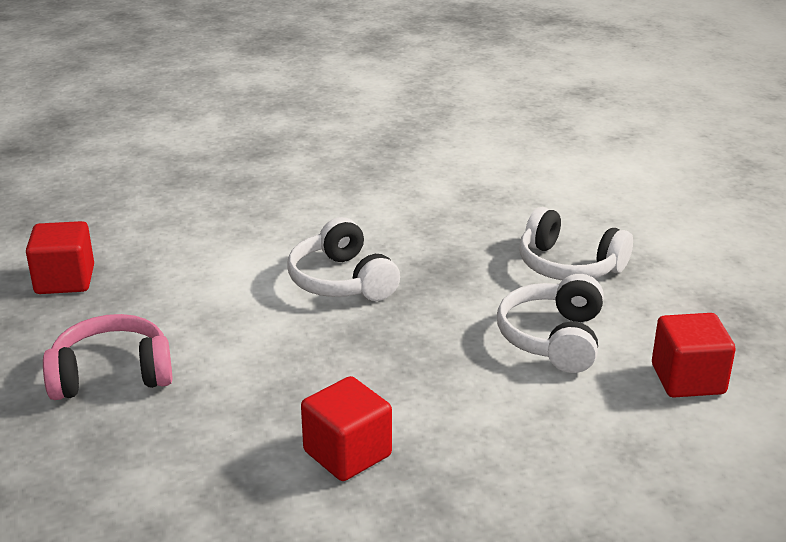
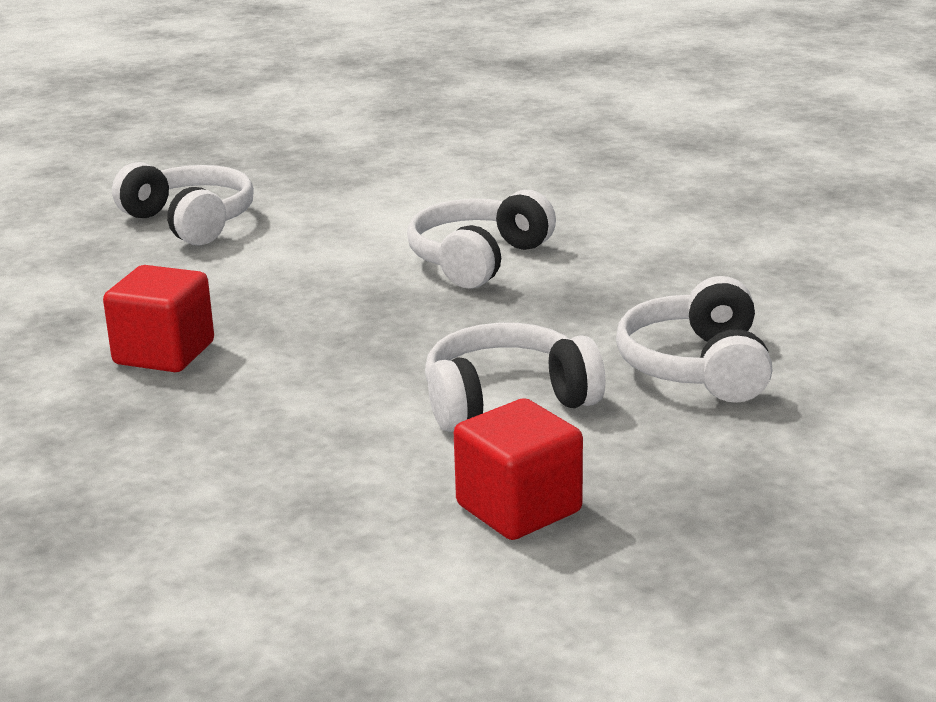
camera: 60 degrees right, 5 degrees down
red cube [26,221,94,294] -> none
pink headphones [43,314,173,400] -> white headphones [112,162,254,246]

